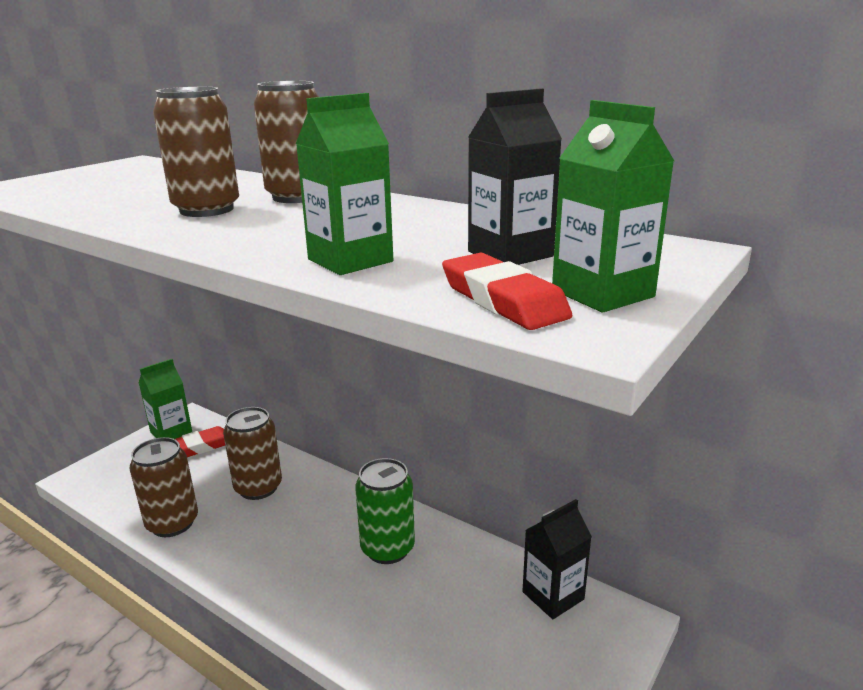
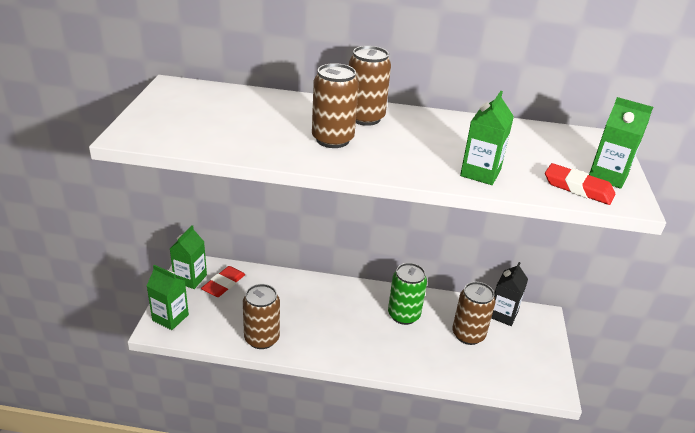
camera: 30 degrees left, 10 degrees up
brown can [223,407,282,500] -> brown can moved to [452,282,496,345]
black carton [468,88,562,265] -> none
none -> green carton [147,265,189,330]

